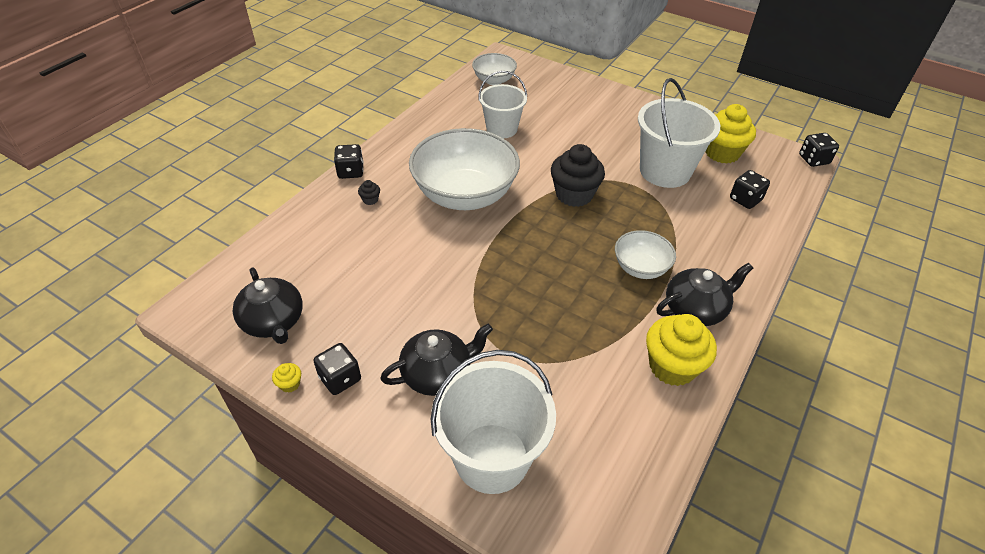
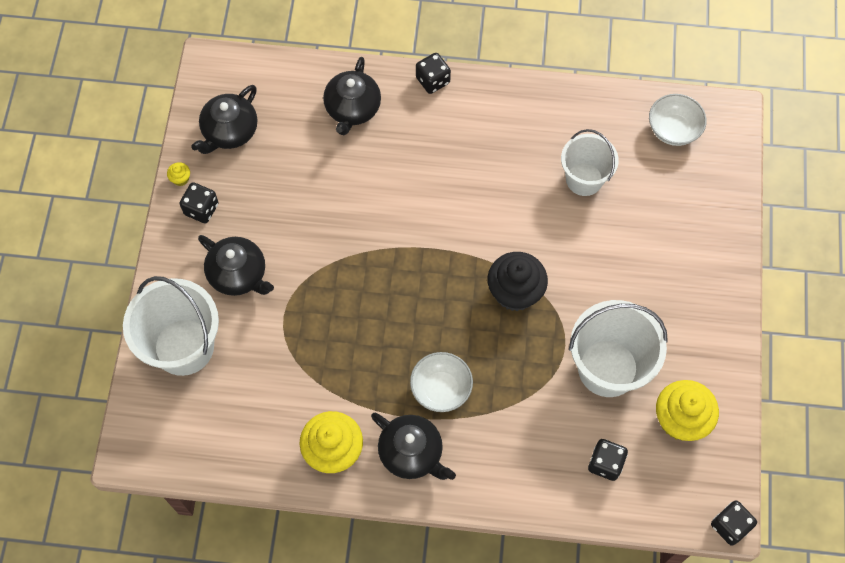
camera: 65 degrees right, 20 degrees up
black cupcake [358,180,380,205] -> none
white bowl [409,128,520,210] -> none
none -> black teapot [323,57,381,135]

